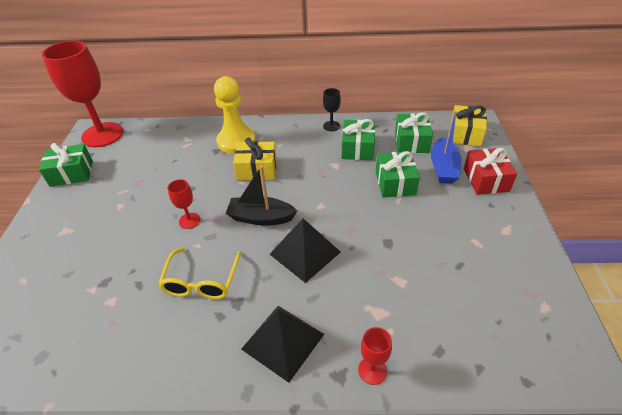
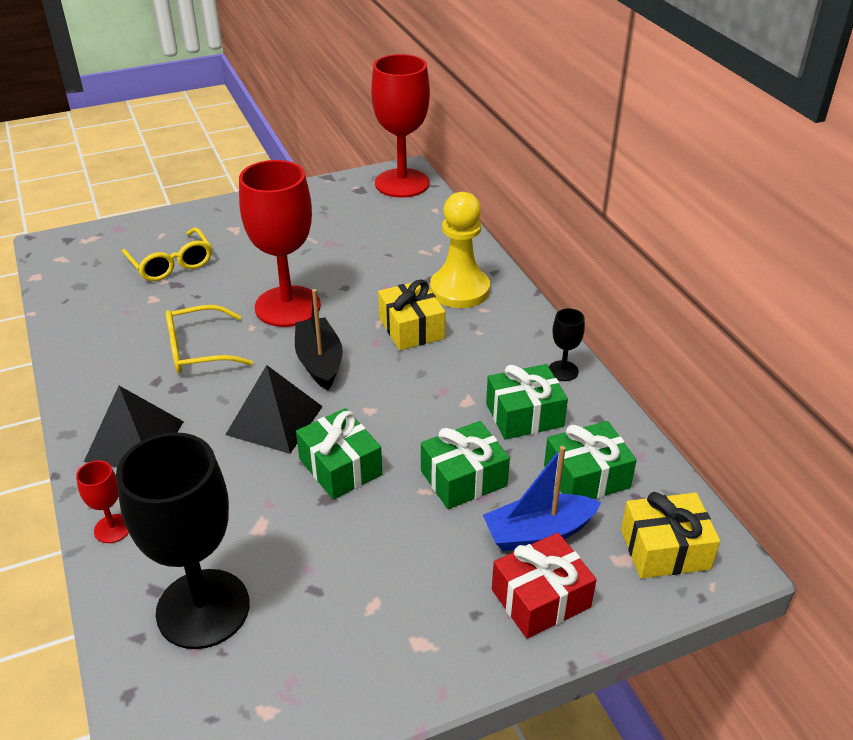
camera: 65 degrees right, 5 degrees down
green gift [39,143,93,187] -> green gift moved to [296,408,382,499]
red goblet [168,179,200,229] -> red goblet [239,160,321,327], size x2.34
none -> black goblet [116,432,250,649]
none -> yellow glasses [122,228,212,281]

